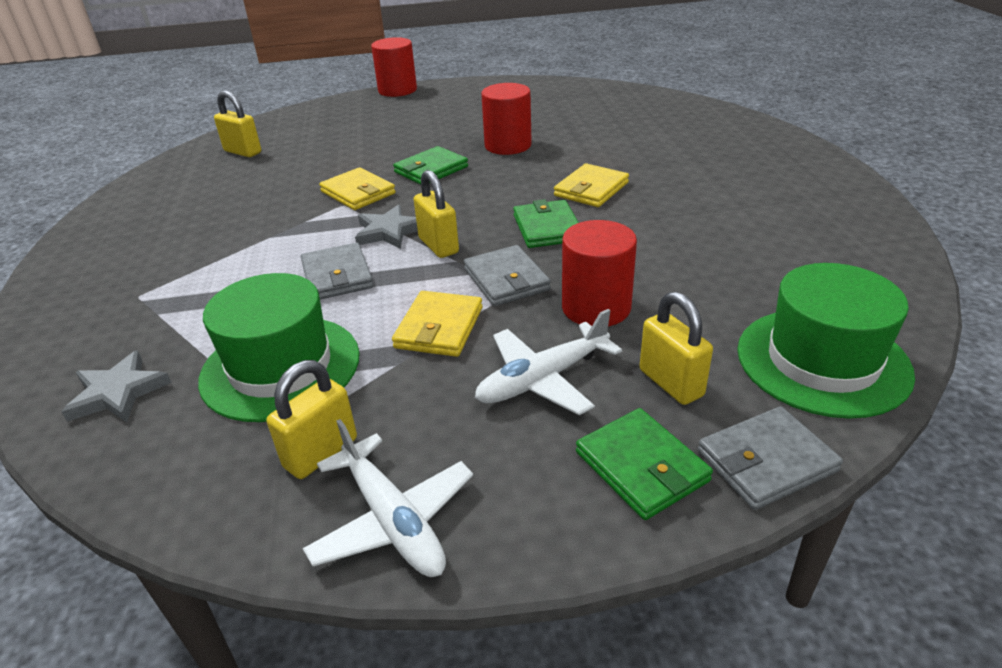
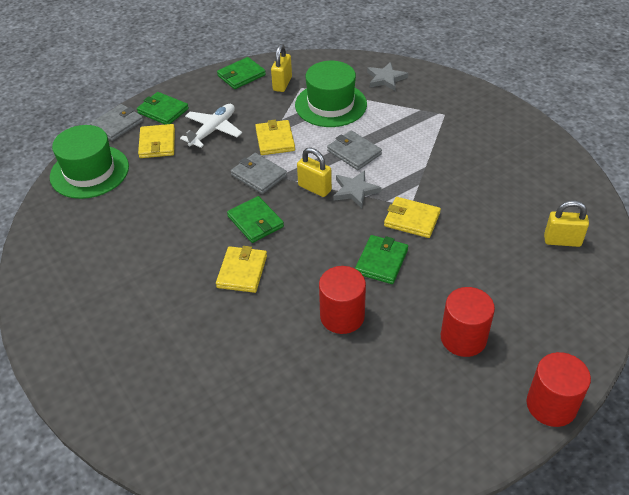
camera: 155 degrees right, 10 degrees up
white plane [303,419,473,577] -> green wallet [217,57,266,89]
red cylinder [562,220,637,327] -> red cylinder moved to [441,287,495,357]
yellow padlock [640,292,713,405] -> yellow wallet [138,124,175,158]

